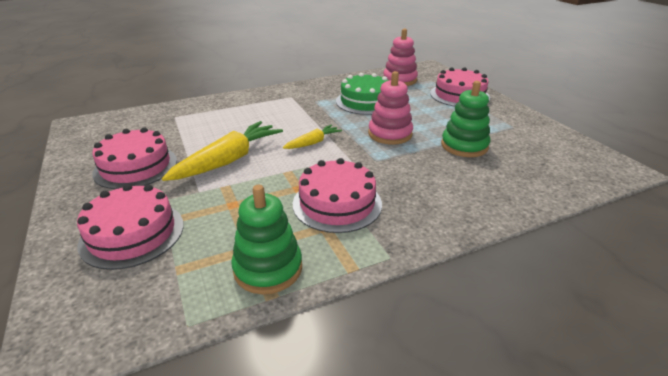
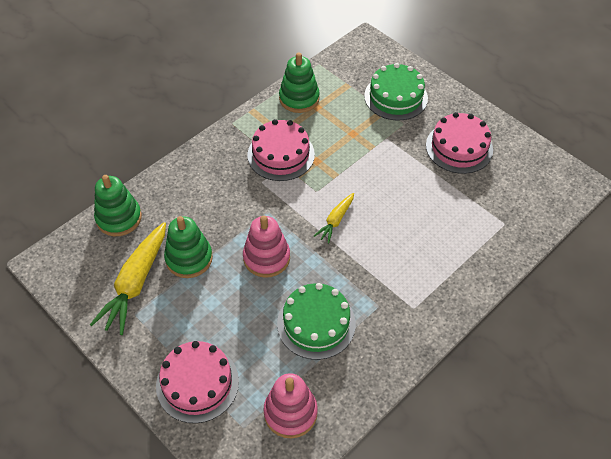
camera: 160 degrees right, 20 degrees up
pink cake [77,184,184,270] -> green cake [364,63,428,120]
yellow carrot [162,121,283,181] -> yellow carrot moved to [90,222,166,335]
none -> green stacking toy [94,175,142,236]

